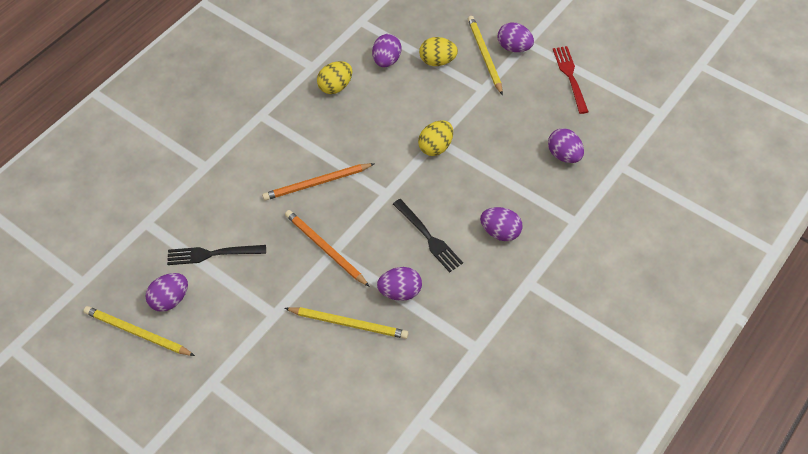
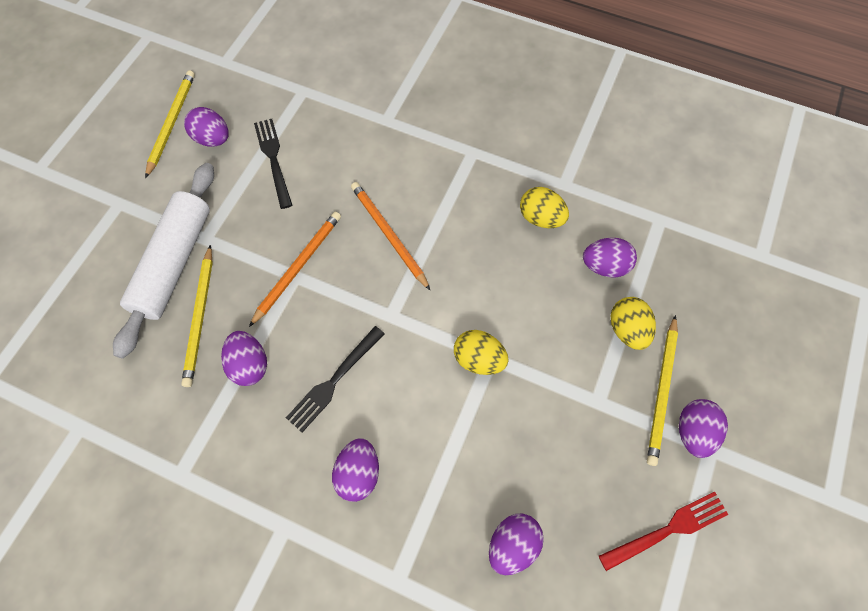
camera: 75 degrees right, 10 degrees up
yellow pencil [468,16,503,95] -> yellow pencil turned 135 degrees clockwise [647,315,678,466]
none -> white rolling pin [113,163,214,359]

